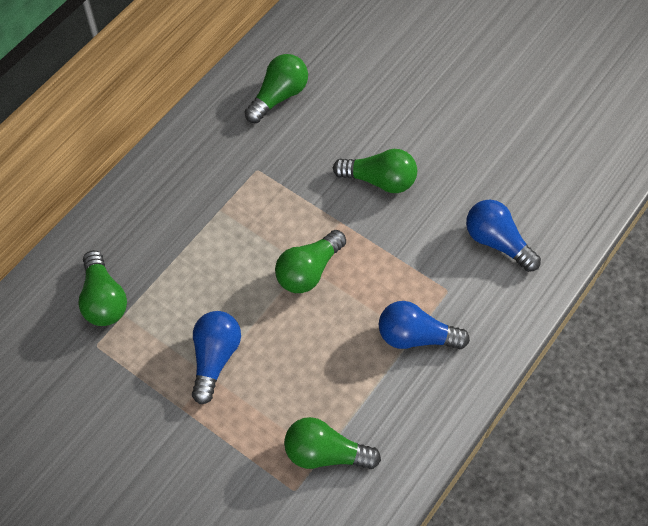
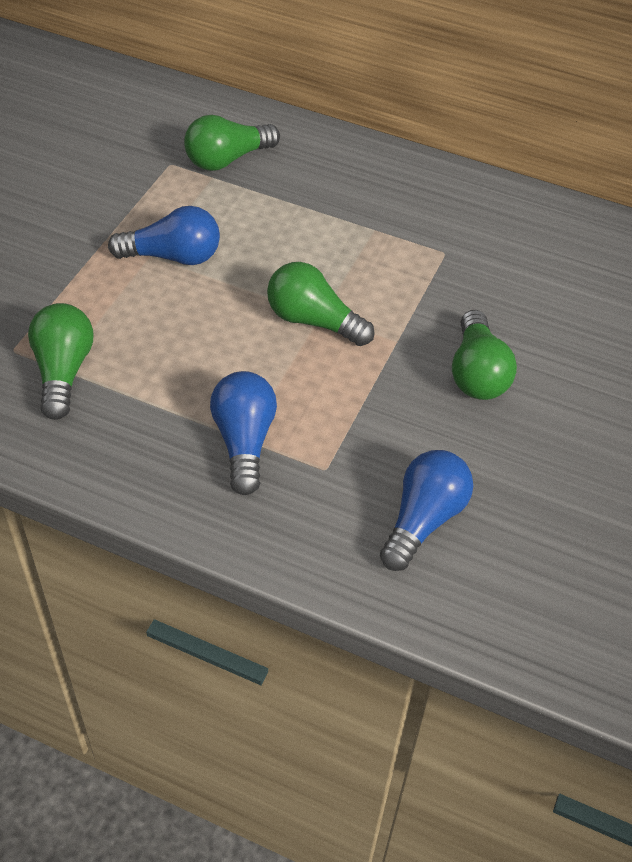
camera: 75 degrees right, 10 degrees down
green light bulb [245,54,308,123] -> none

